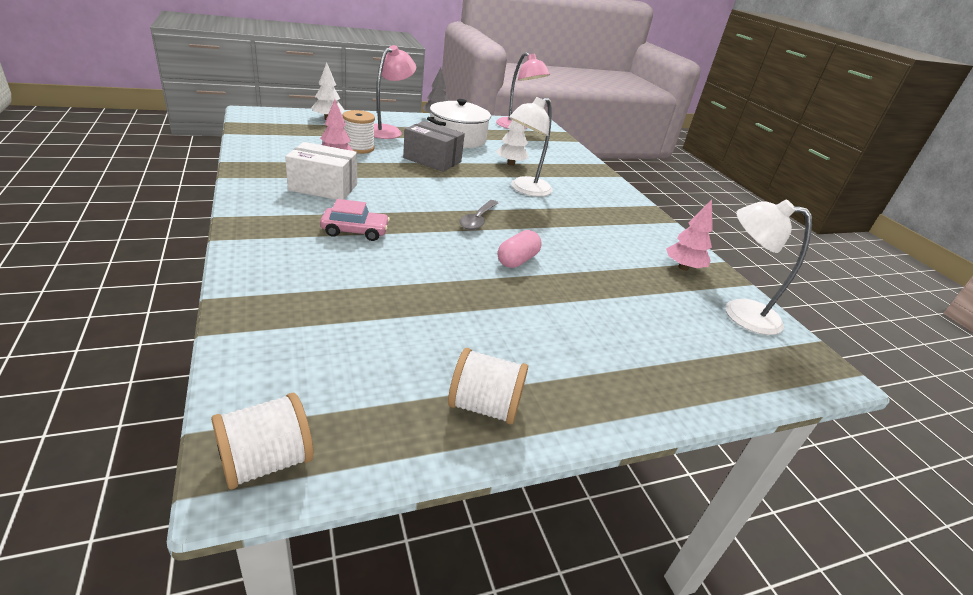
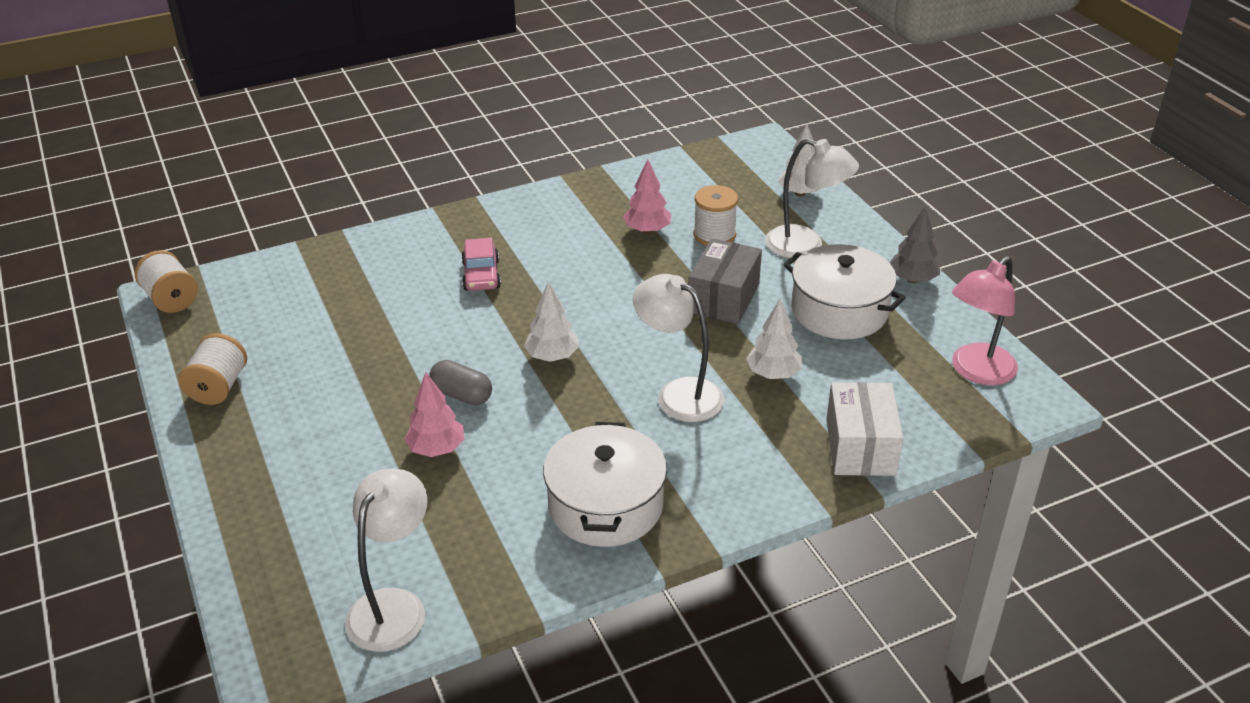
camera: 90 degrees right, 5 degrees up
white box [285,142,357,200] -> white box moved to [826,382,903,476]
pink lamp [374,45,416,139] -> white lamp [765,138,859,258]
grey spoon [460,200,498,230] -> white tree [524,281,579,362]
pink capsule [498,230,542,268] -> grey capsule [429,360,492,405]
pink tree [666,200,713,271] -> pink tree moved to [404,372,464,457]
none -> white pot [543,422,667,547]

